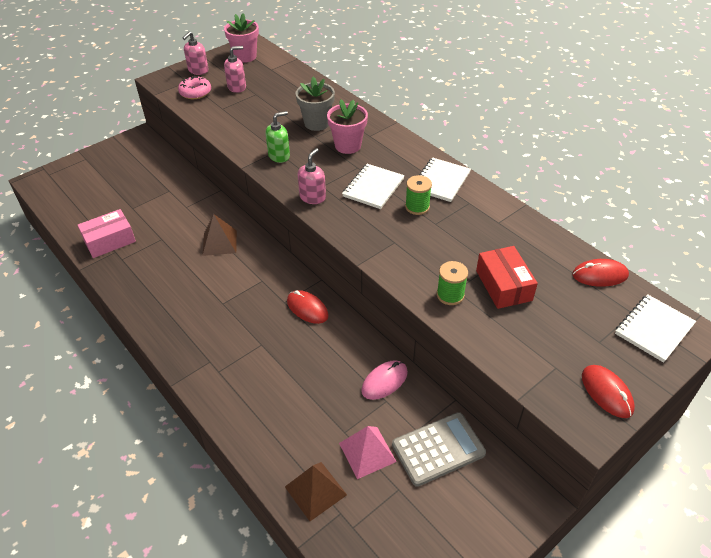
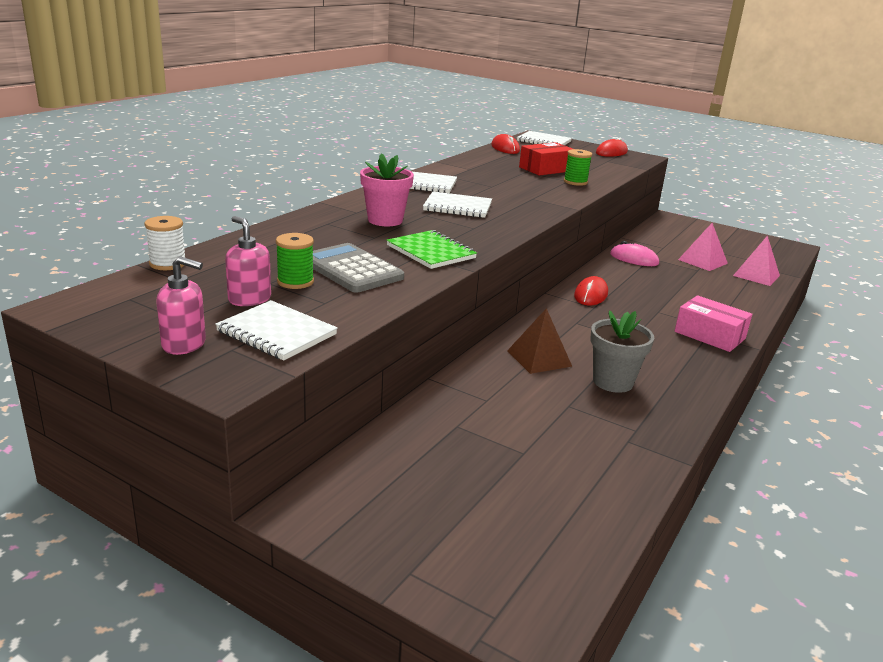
camera: 110 degrees left, 20 degrees down
pink box [78,209,136,258] -> pink box moved to [675,295,752,352]
pink donut [178,76,211,99] -> white notebook [215,300,338,361]
pink flower pot [224,13,259,63] -> none
green soap dispenser [266,111,290,163] -> green notebook [387,230,477,269]
brown pyramid [285,462,347,521] -> pink pyramid [733,235,780,286]
grey flower pot [296,76,335,131] -> grey flower pot moved to [590,310,654,393]
pink soap dispenser [298,148,326,204] -> none
grey calculator [392,412,486,487] -> grey calculator moved to [313,243,404,293]
green spool [405,175,432,215] -> green spool moved to [276,233,314,289]
none -> white spool [144,216,185,270]

